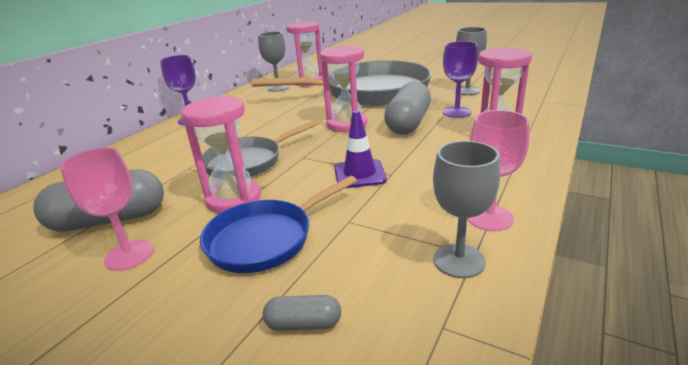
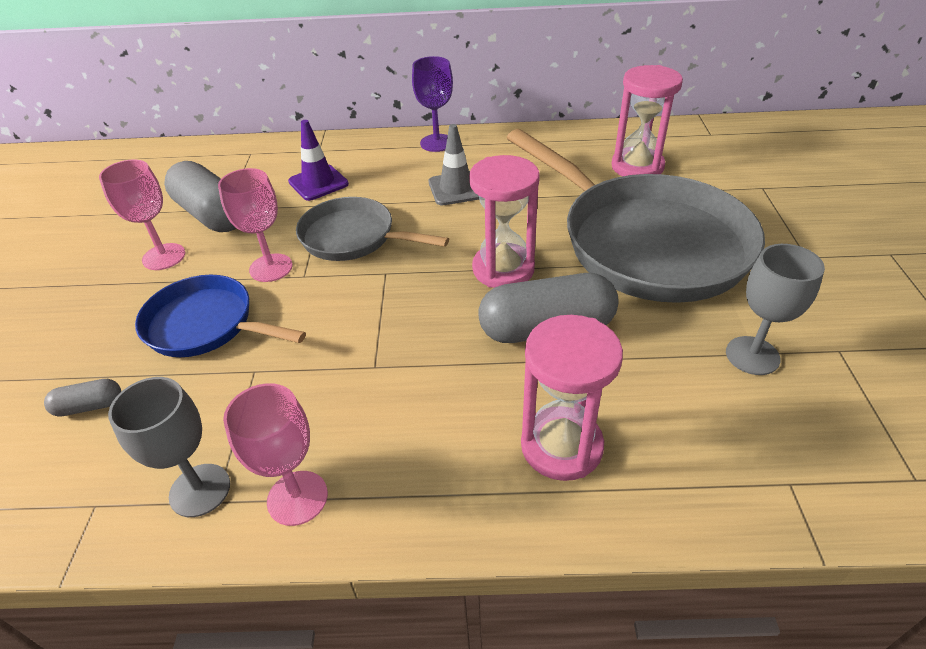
camera: 60 degrees right, 15 degrees up
pink hourglass [181,96,261,213] -> pink goblet [218,168,293,282]
grey goblet [258,31,289,92] -> none
grey capsule [263,295,341,331] -> grey capsule turned 75 degrees counterclockwise [44,379,121,417]
purple traffic cone [334,110,387,188] -> purple traffic cone moved to [288,120,349,201]
purple goblet [443,41,478,118] -> none
none -> grey traffic cone [429,124,479,205]

